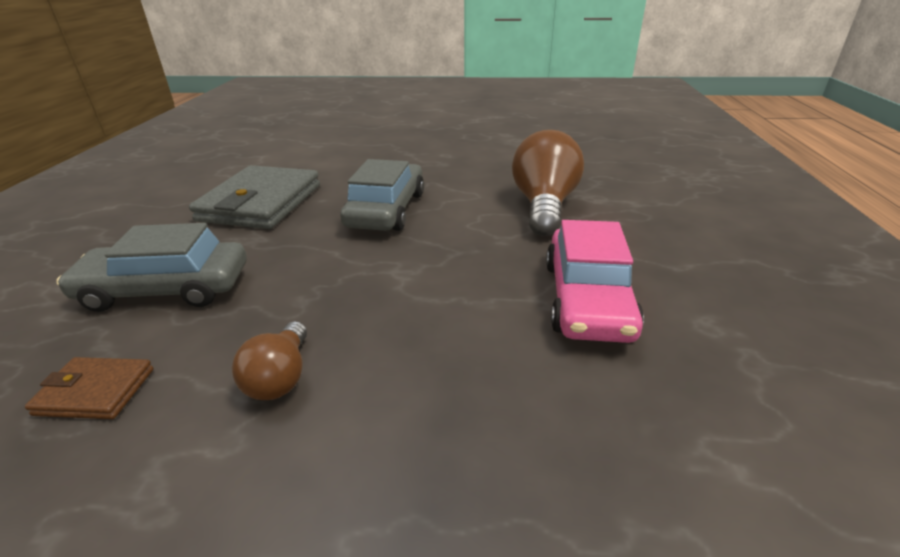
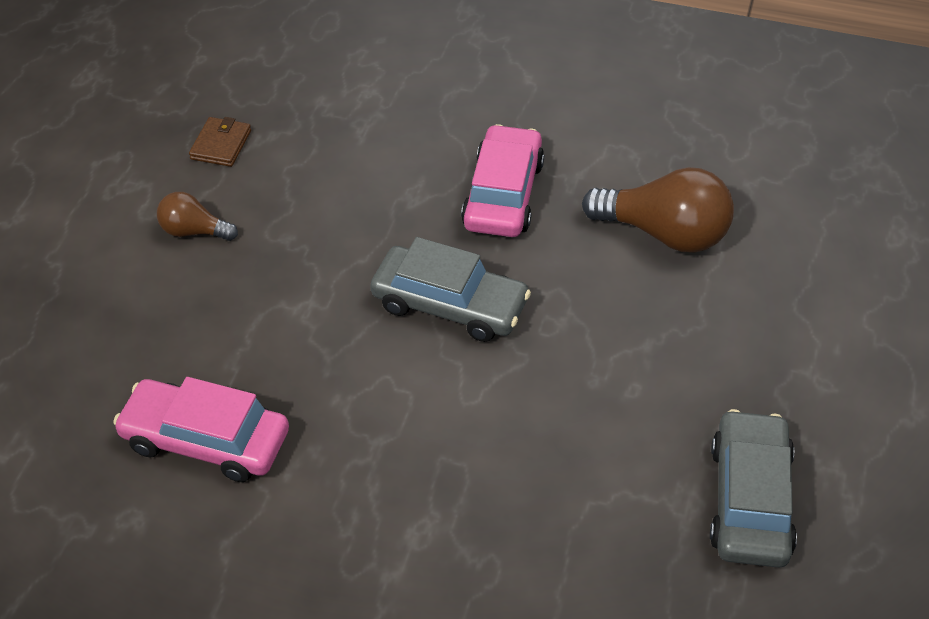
camera: 100 degrees right, 15 degrees up
grey car [56,223,247,312] -> grey car moved to [710,409,797,568]
grey wallet [189,165,320,229] -> pink car [461,124,544,237]
brown light bulb [512,130,584,236] -> brown light bulb moved to [582,167,734,253]

